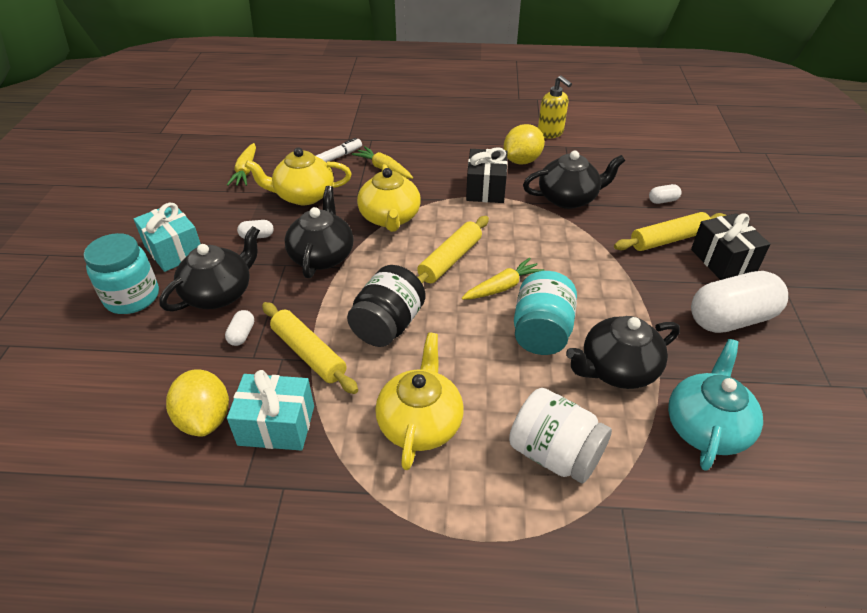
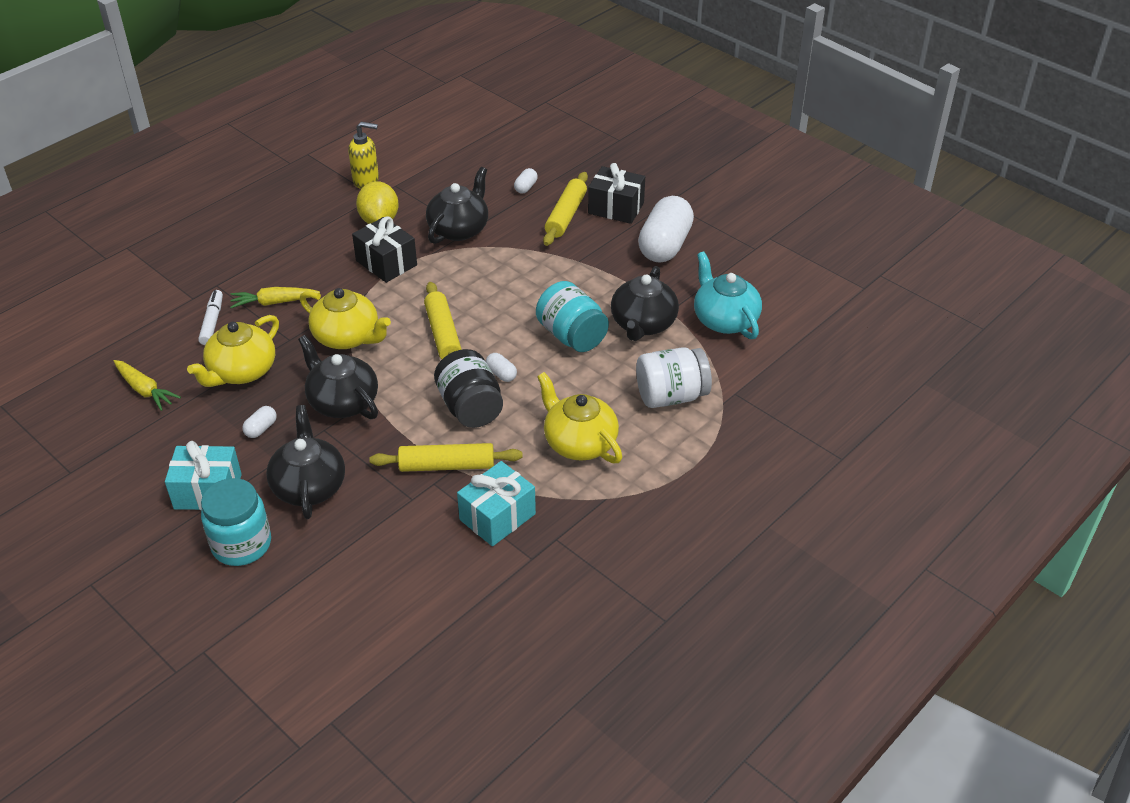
camera: 50 degrees left, 0 degrees up
yellow lemon [166,369,229,437] -> none
white capsule [225,310,254,346] -> white capsule moved to [486,353,517,382]
yellow carrot [462,258,545,300] -> none

